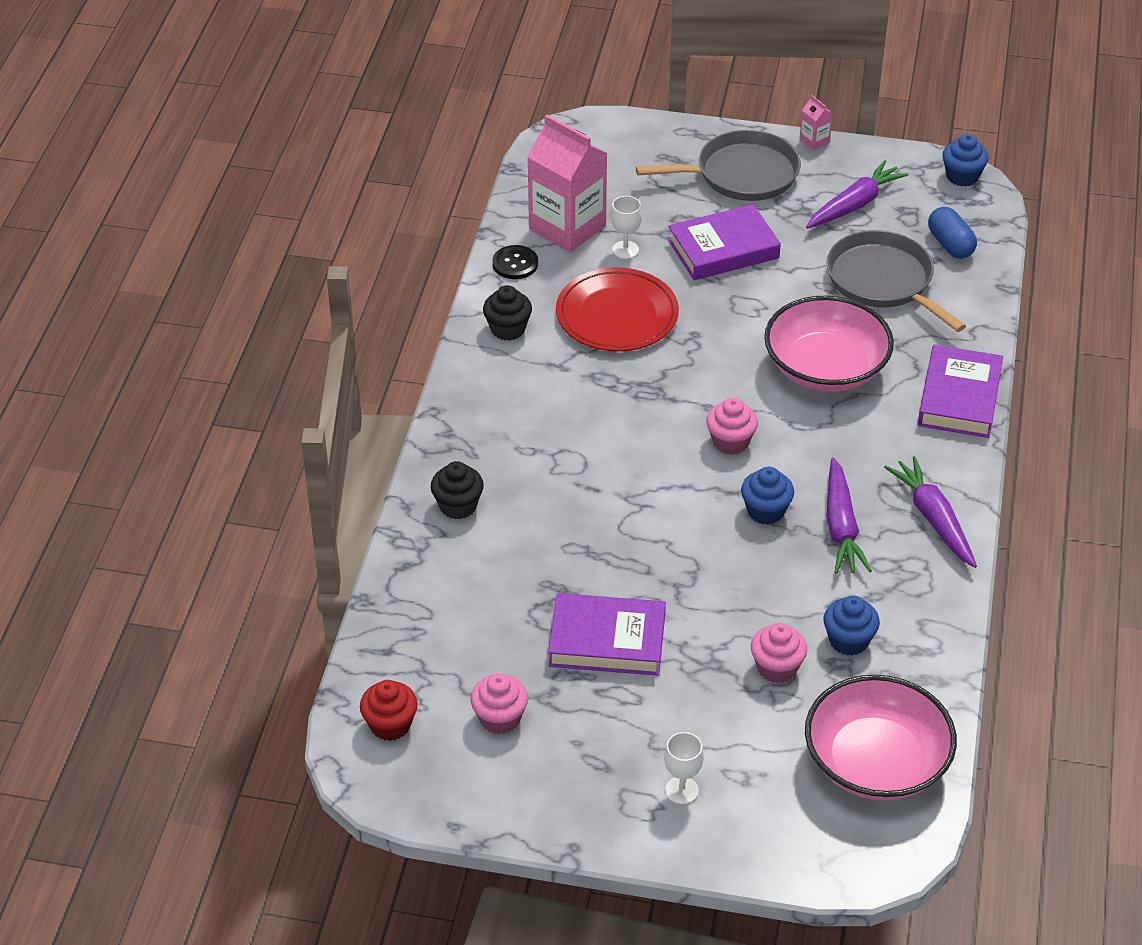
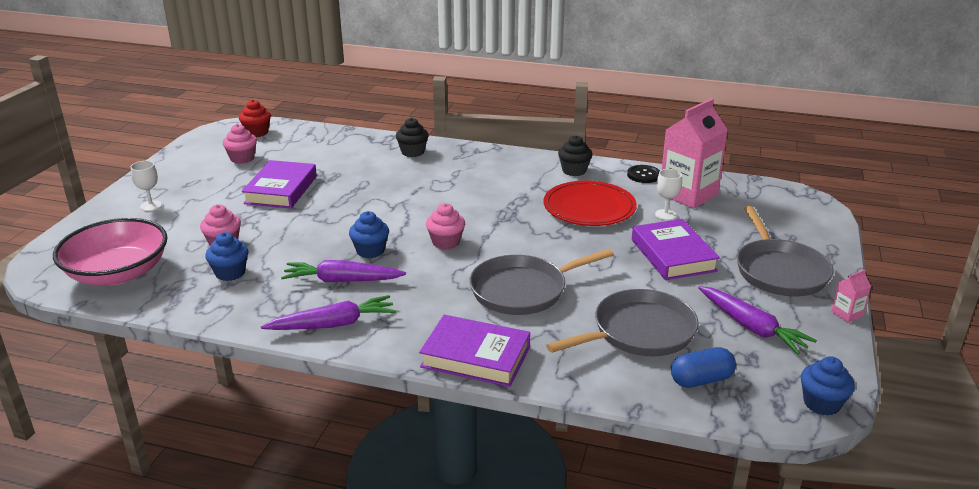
camera: 95 degrees right, 15 degrees down
pink bowl [764,296,894,392] -> grey pan [469,249,614,315]

